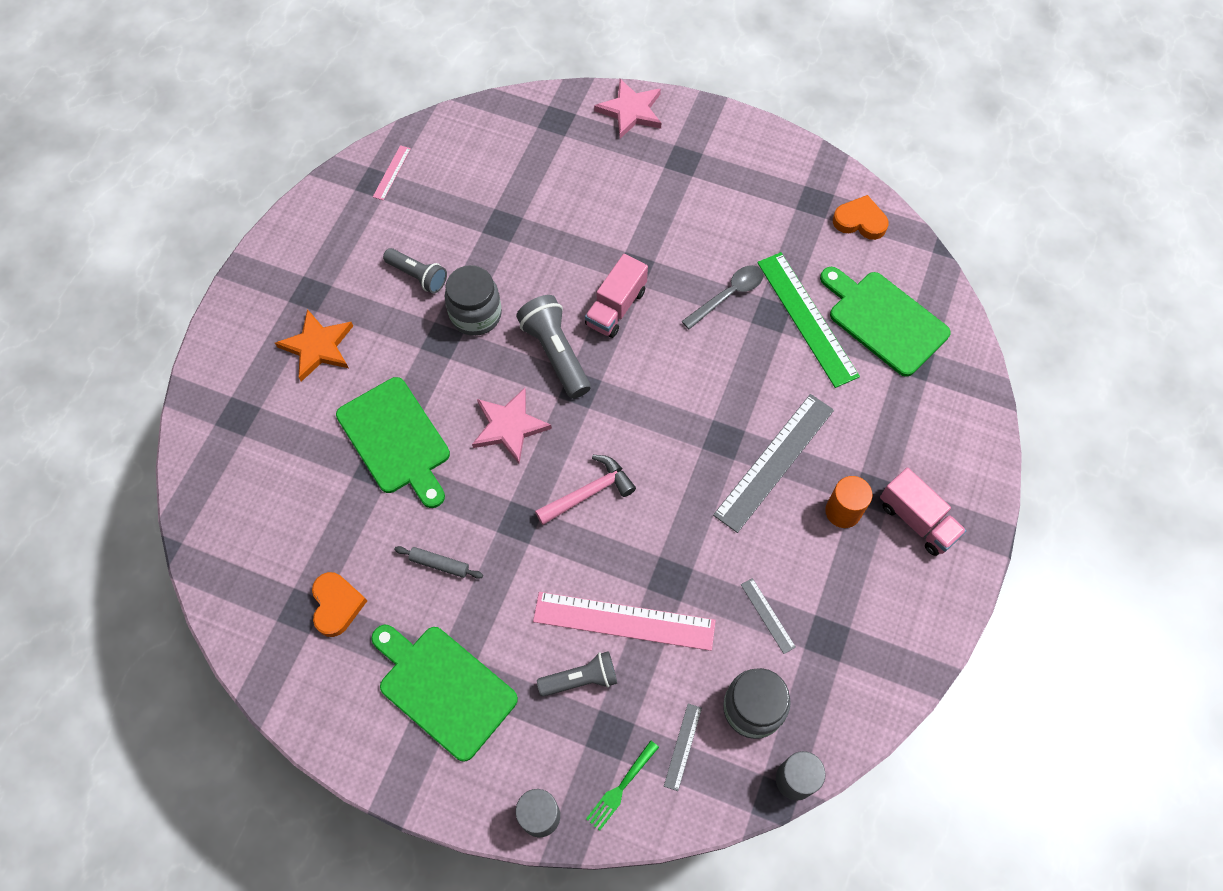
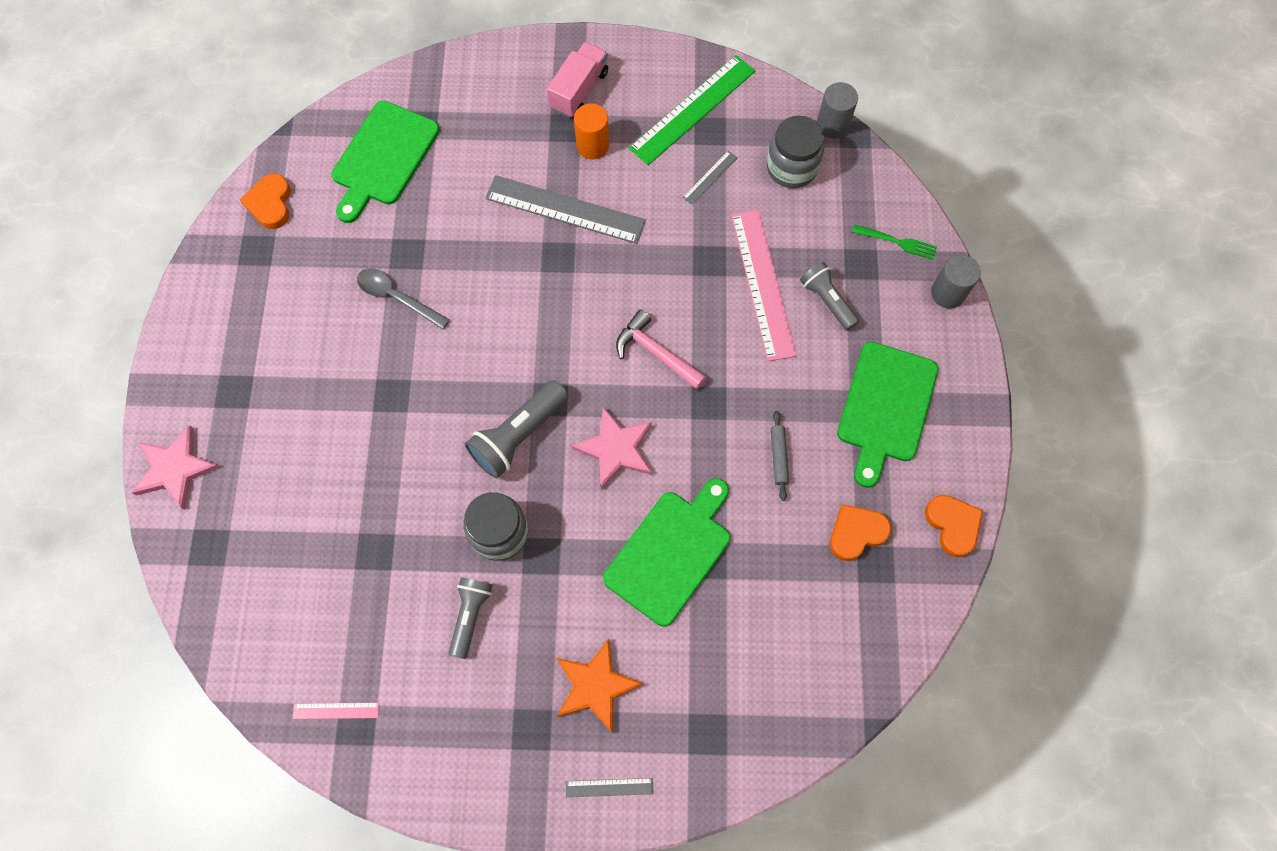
camera: 110 degrees left, 5 degrees up
pink truck [585,254,648,338] -> none
grey ruler [664,703,702,791] -> grey ruler moved to [566,778,653,798]
green ruler [757,252,860,388] -> green ruler moved to [629,55,755,165]
none -> orange heart [925,495,983,557]

